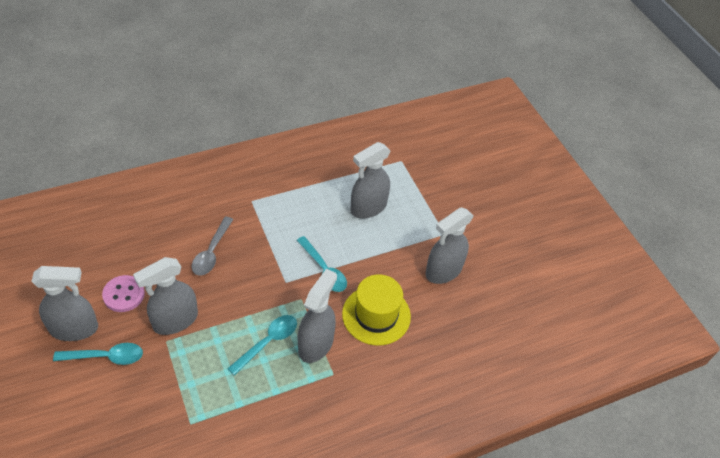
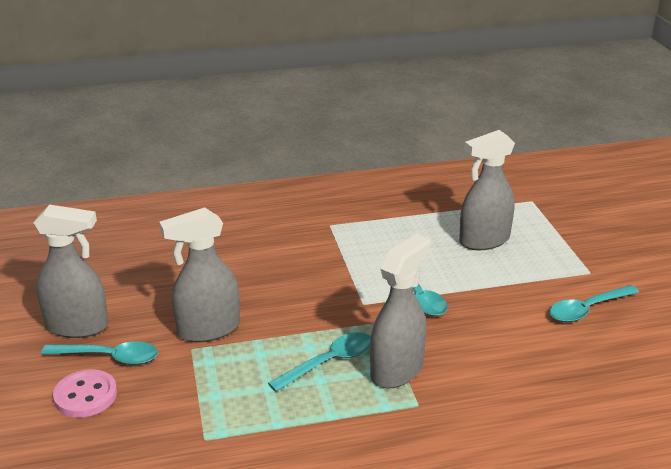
camera: 15 degrees right, 20 degrees down
pink button [102,275,145,312] -> pink button moved to [53,369,117,418]
grey spoon [191,217,233,276] -> none
yellow hat [342,274,411,346] -> none
grey spray bottle [426,207,473,284] -> turquoise spoon [549,285,639,322]

